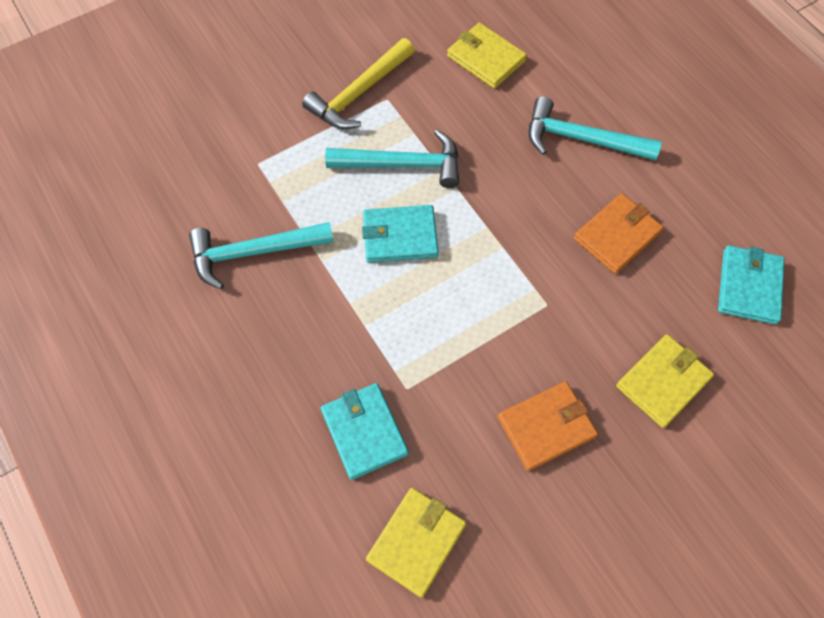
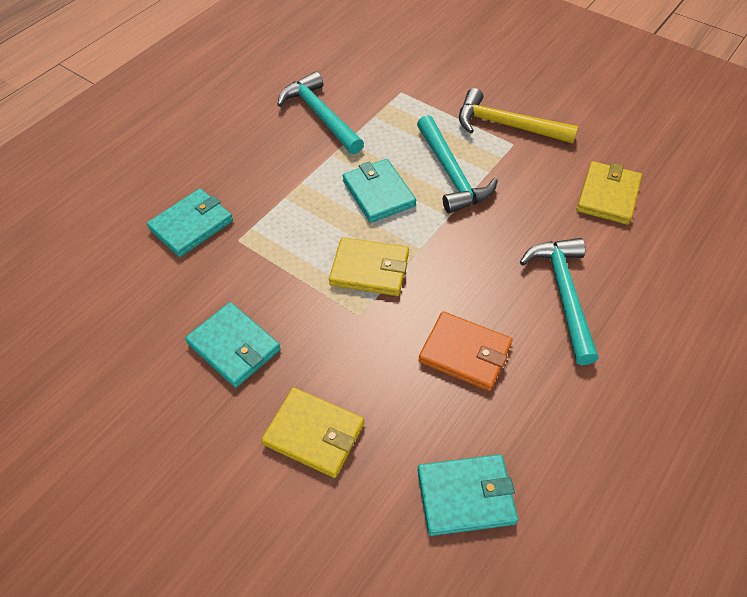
camera: 70 degrees right, 10 degrees down
yellow wallet [366,488,466,598] -> yellow wallet moved to [329,237,409,296]
orange wallet [498,381,598,471] -> turquoise wallet [185,302,281,388]

